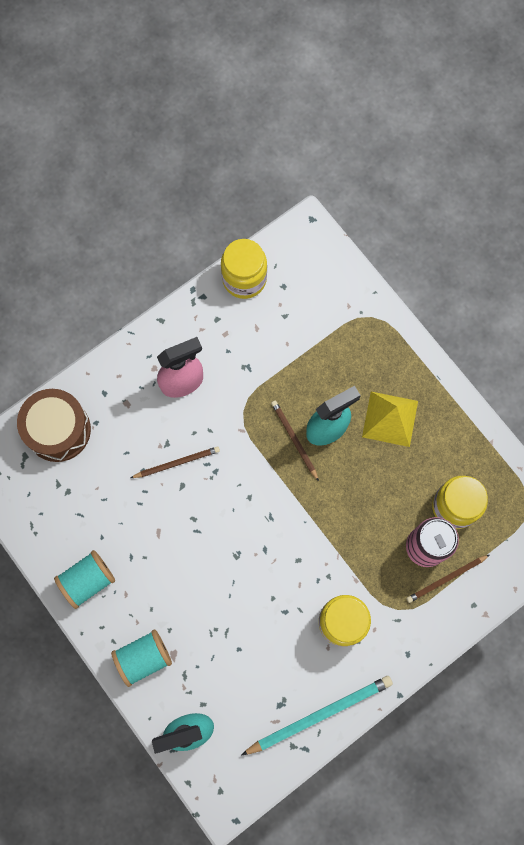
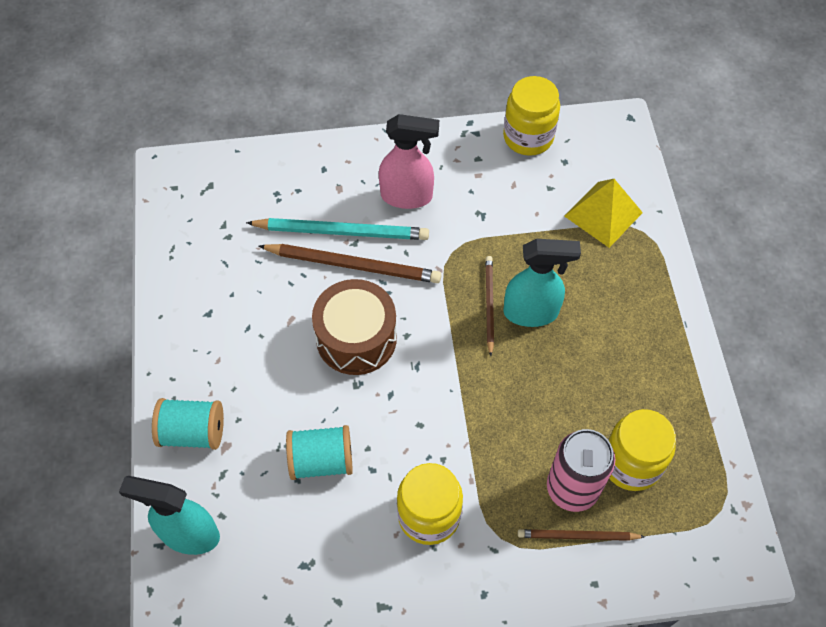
camera: 30 degrees right, 15 degrees down
brown drum [17,389,91,462] -> brown drum moved to [312,279,397,375]
turquoise spool [54,550,115,609] -> turquoise spool moved to [286,425,353,480]
brown pencil [131,446,220,478] -> brown pencil [259,244,441,283], size x1.69
turquoise pencil [242,676,393,755] -> turquoise pencil moved to [246,218,429,240]
yellow pyramid [362,392,418,447] -> yellow pyramid moved to [564,179,643,248]

